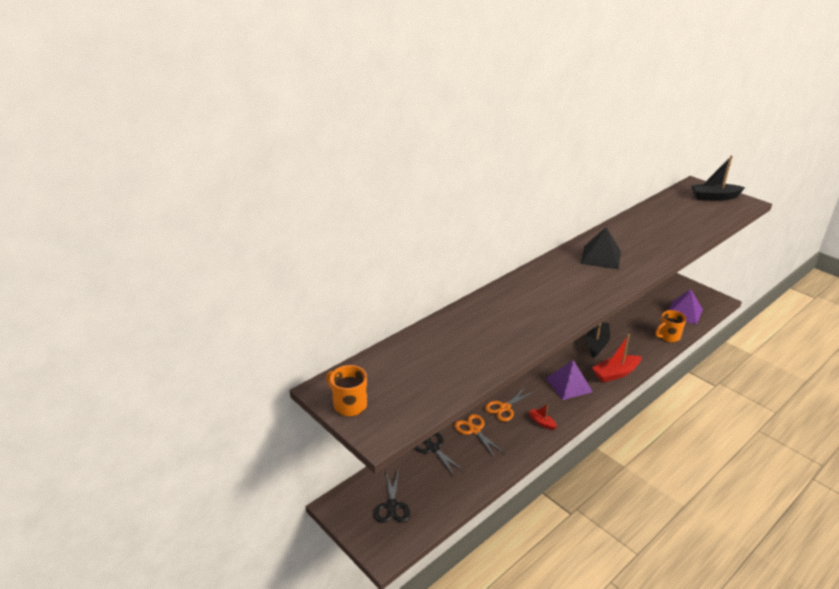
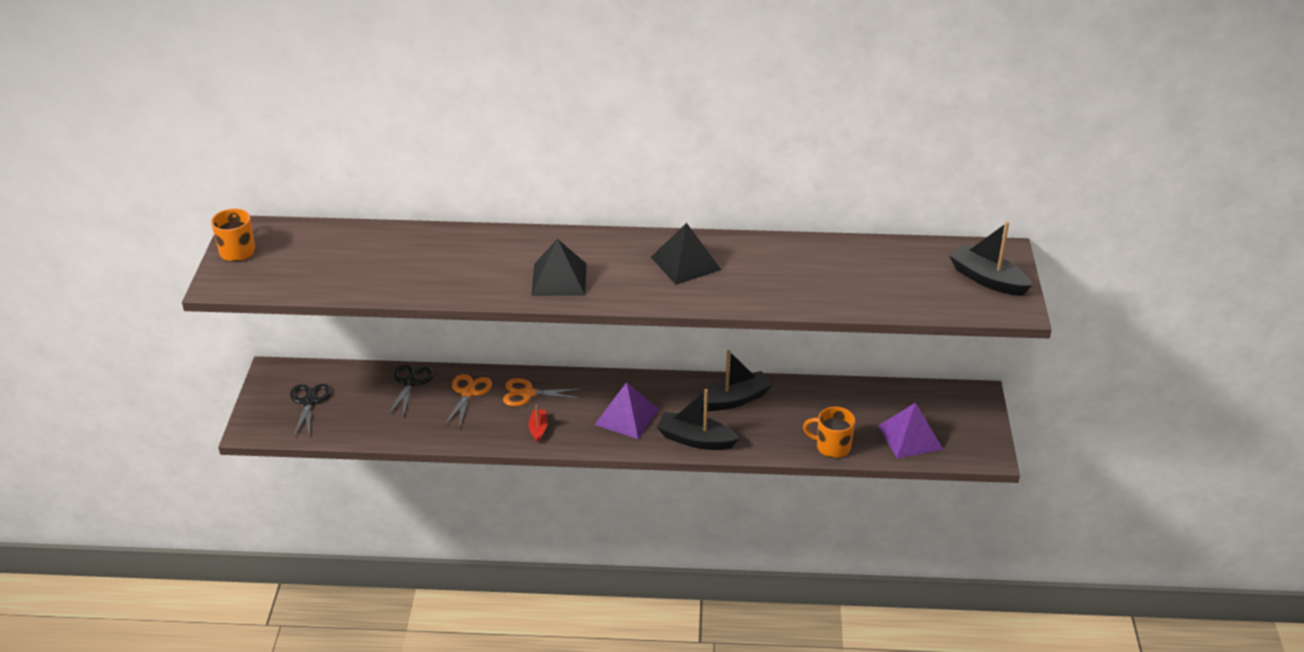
camera: 45 degrees right, 5 degrees up
black scissors [375,469,410,523] -> black scissors turned 135 degrees clockwise [290,384,331,437]
red boat [592,334,642,382] -> black boat [657,389,739,450]
none -> black pyramid [531,239,586,296]

